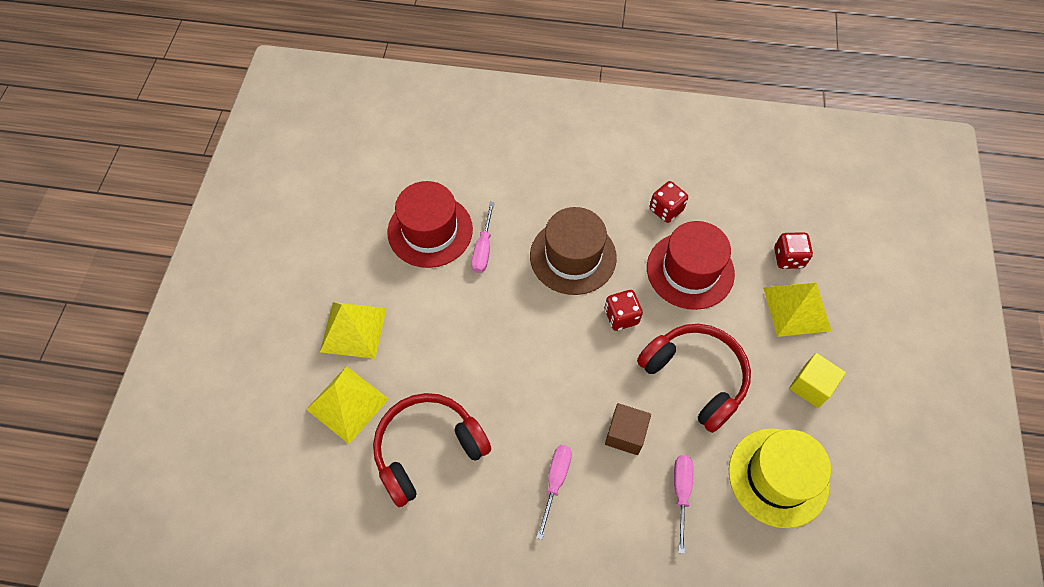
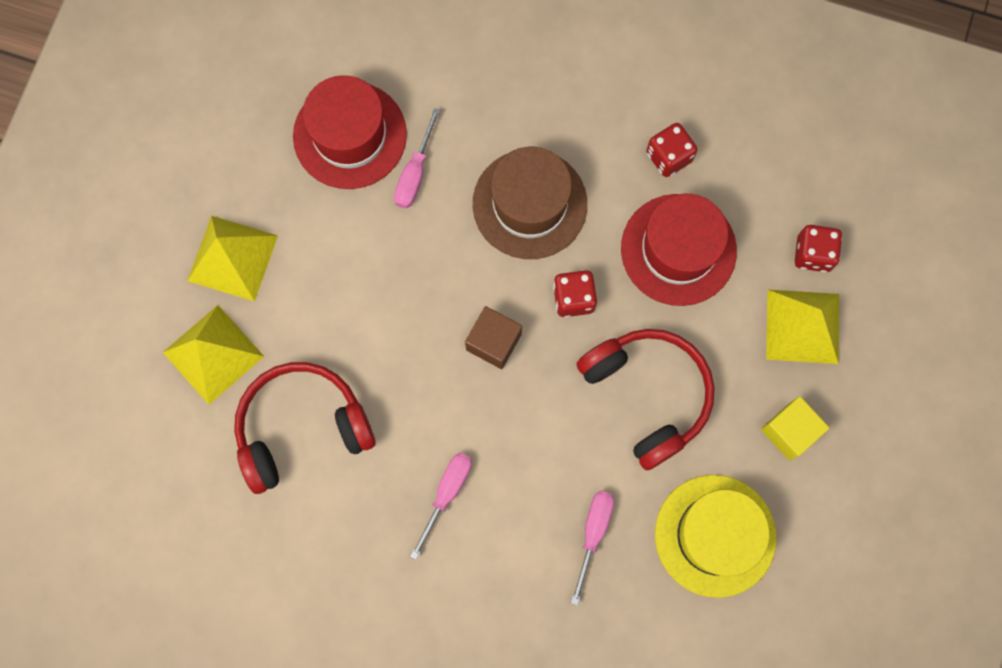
camera: 10 degrees right, 15 degrees up
brown cube [605,403,651,455] -> brown cube moved to [465,306,522,369]

